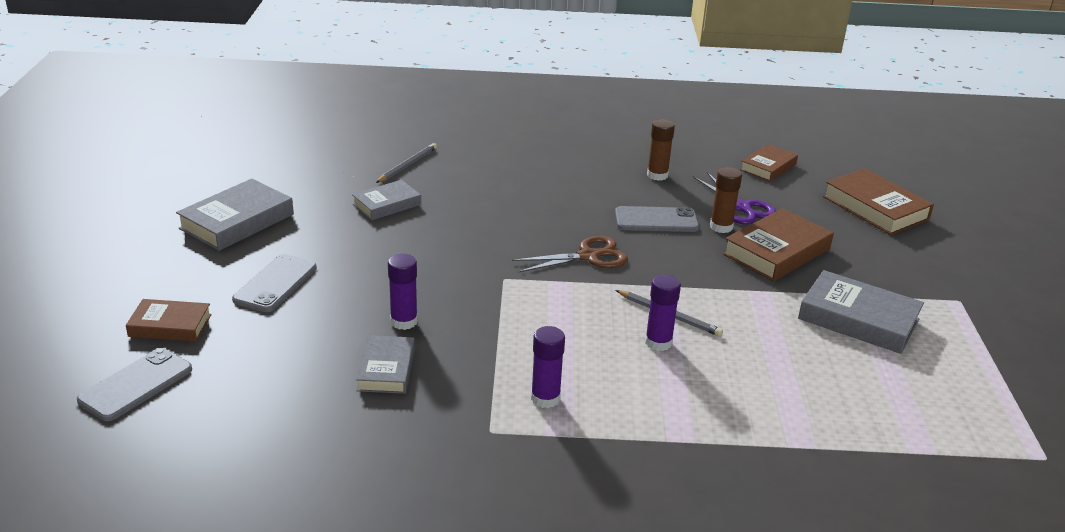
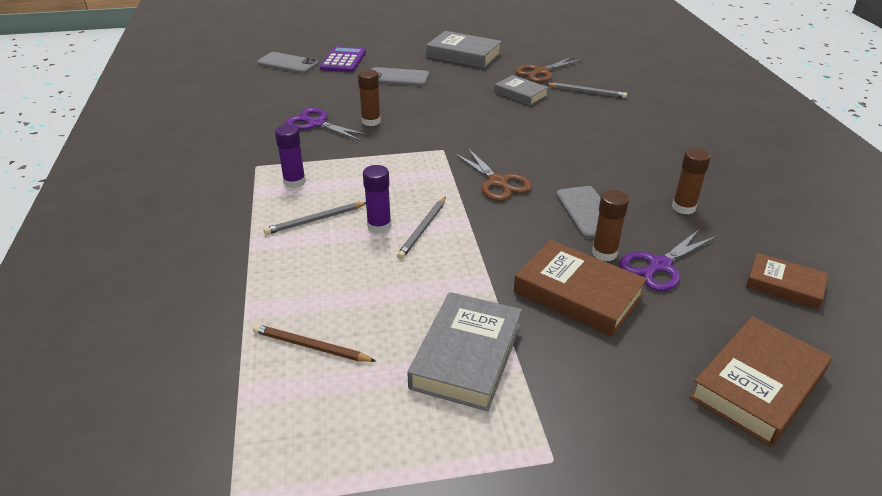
camera: 80 degrees right, 5 degrees up
brown book [126,299,212,342] -> purple calculator [320,46,366,72]
grey book [356,335,415,394] -> purple scissors [285,108,370,141]
purple glue stick [388,254,418,330] -> brown glue stick [358,70,381,126]
none -> brown pencil [253,324,376,362]
none -> grey pencil [263,202,366,235]
none -> brown scissors [515,56,583,83]

